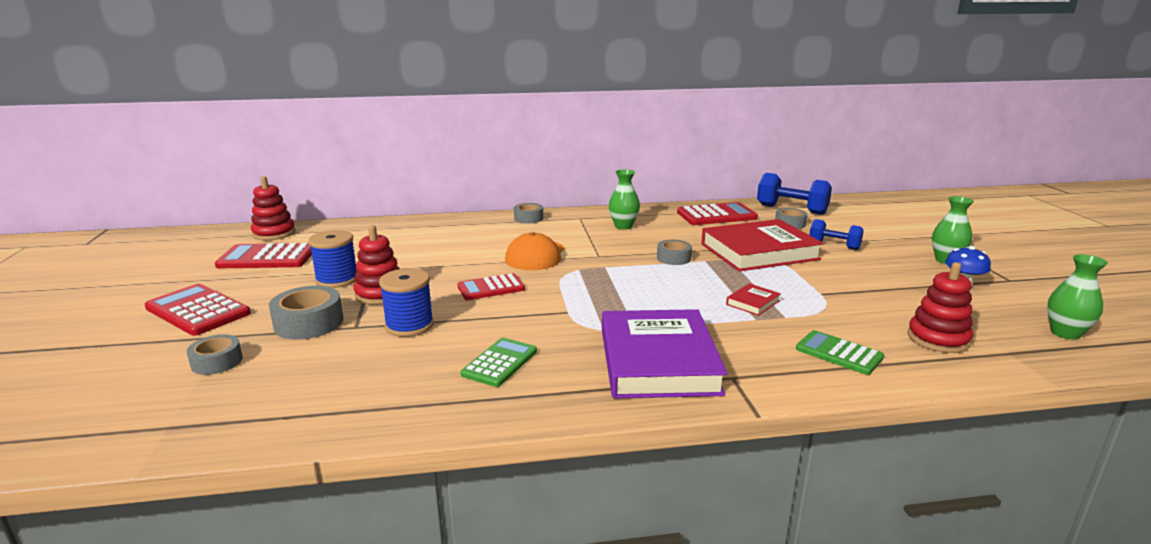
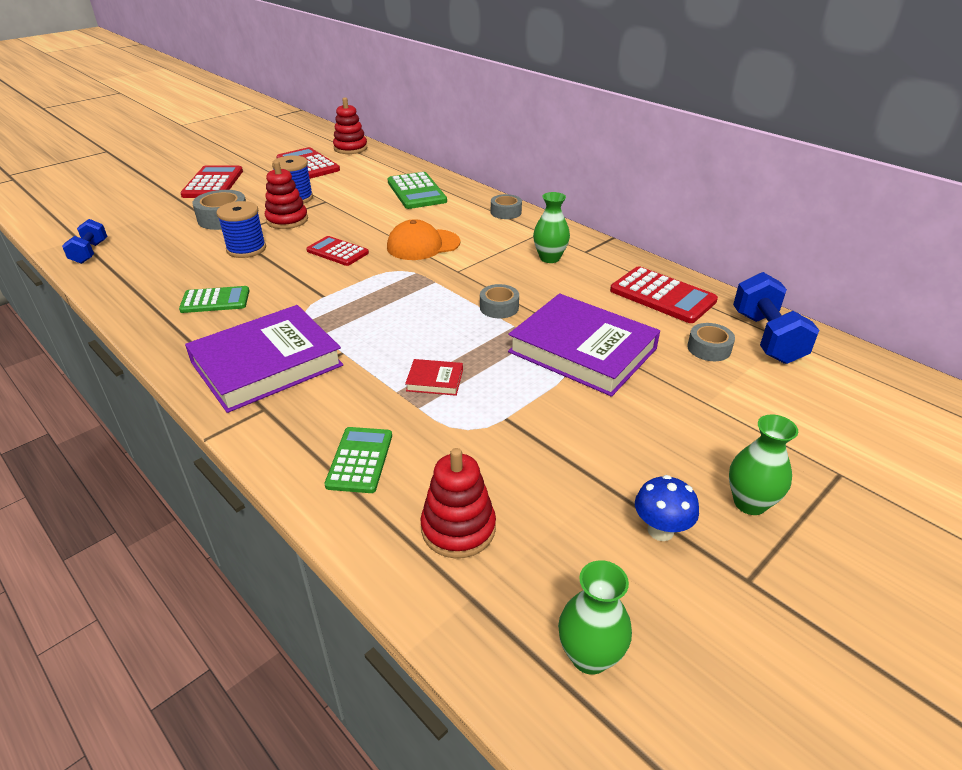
camera: 55 degrees right, 15 degrees up
grey tape [187,334,243,375] -> none
red book [701,219,824,272] -> purple book [508,294,660,397]
blue dumbbell [809,219,864,250] -> blue dumbbell moved to [62,219,107,264]
none -> green calculator [387,172,447,209]

